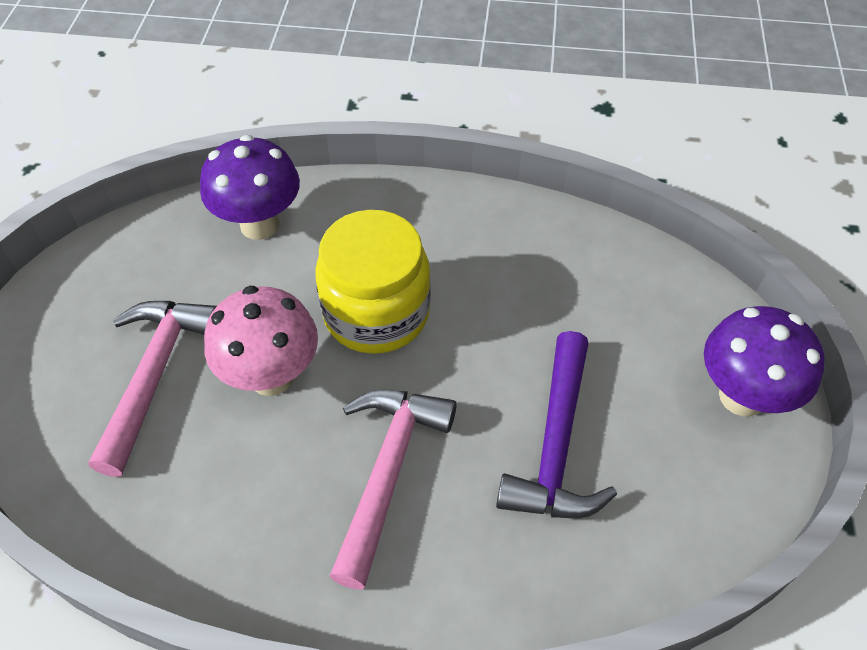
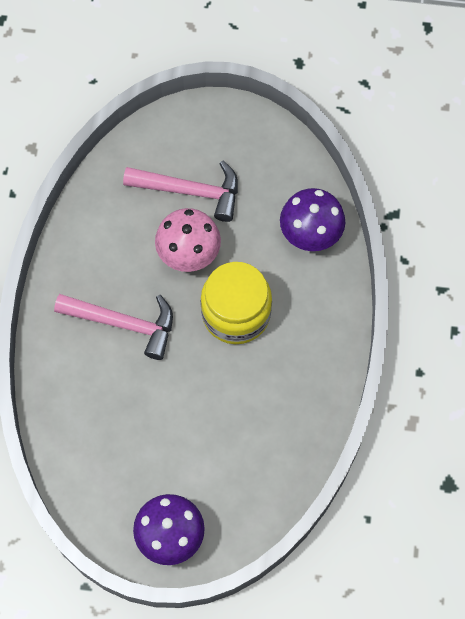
camera: 90 degrees right, 15 degrees up
purple hammer [496,331,617,518] -> none

